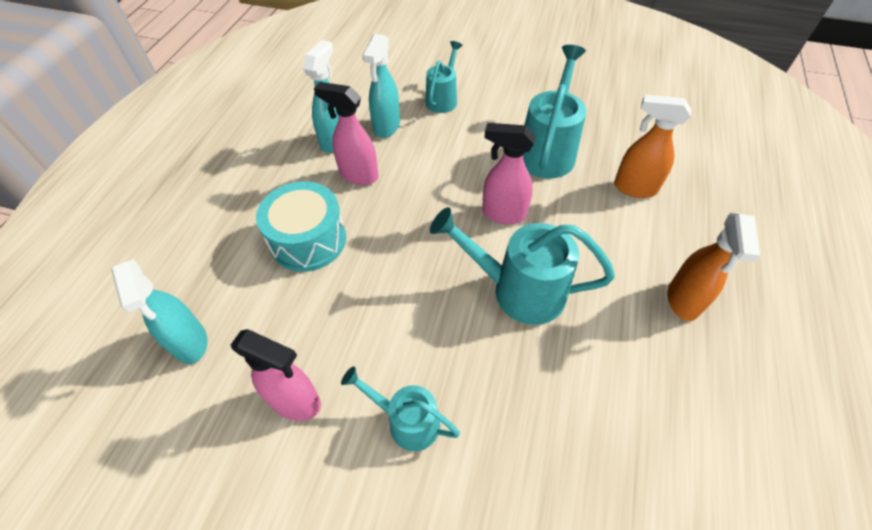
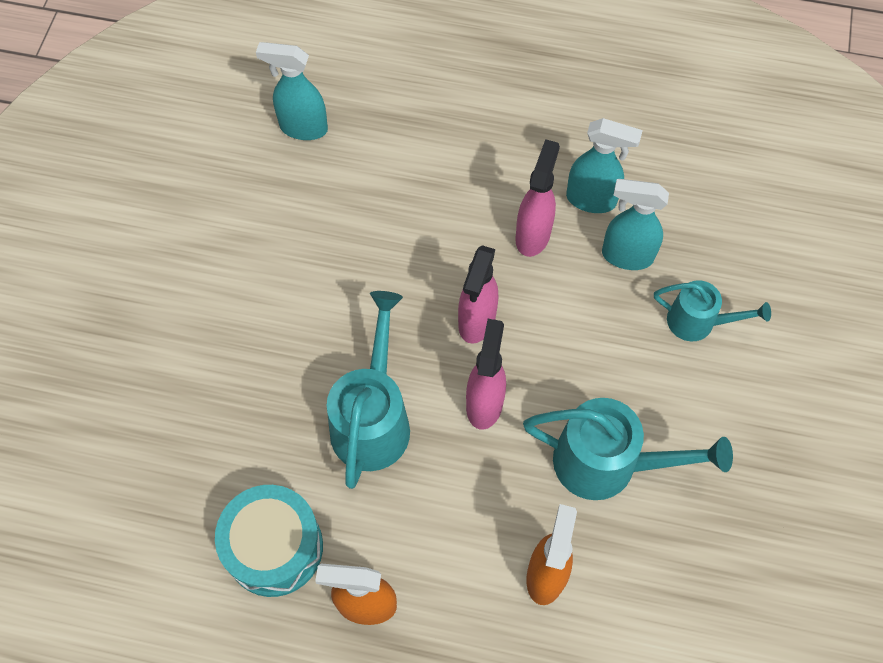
camera: 85 degrees right, 10 degrees up
turquoise spray bottle [111,259,207,364] -> turquoise spray bottle turned 45 degrees clockwise [256,42,328,140]
pink spray bottle [231,329,321,421] -> pink spray bottle moved to [458,245,498,344]
turquoise drum [256,181,346,272] -> turquoise drum moved to [215,485,323,597]
turquoise watering can [341,366,460,451] -> none

